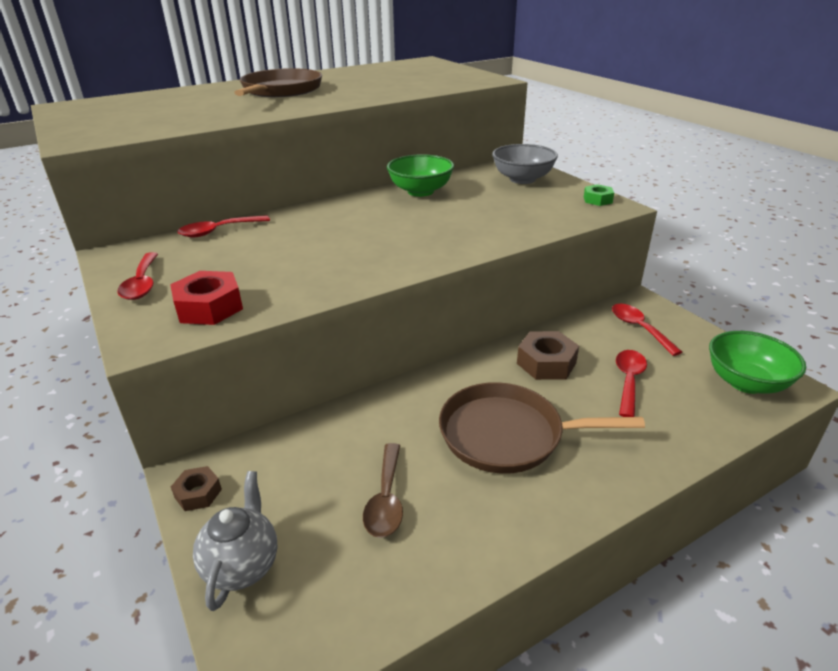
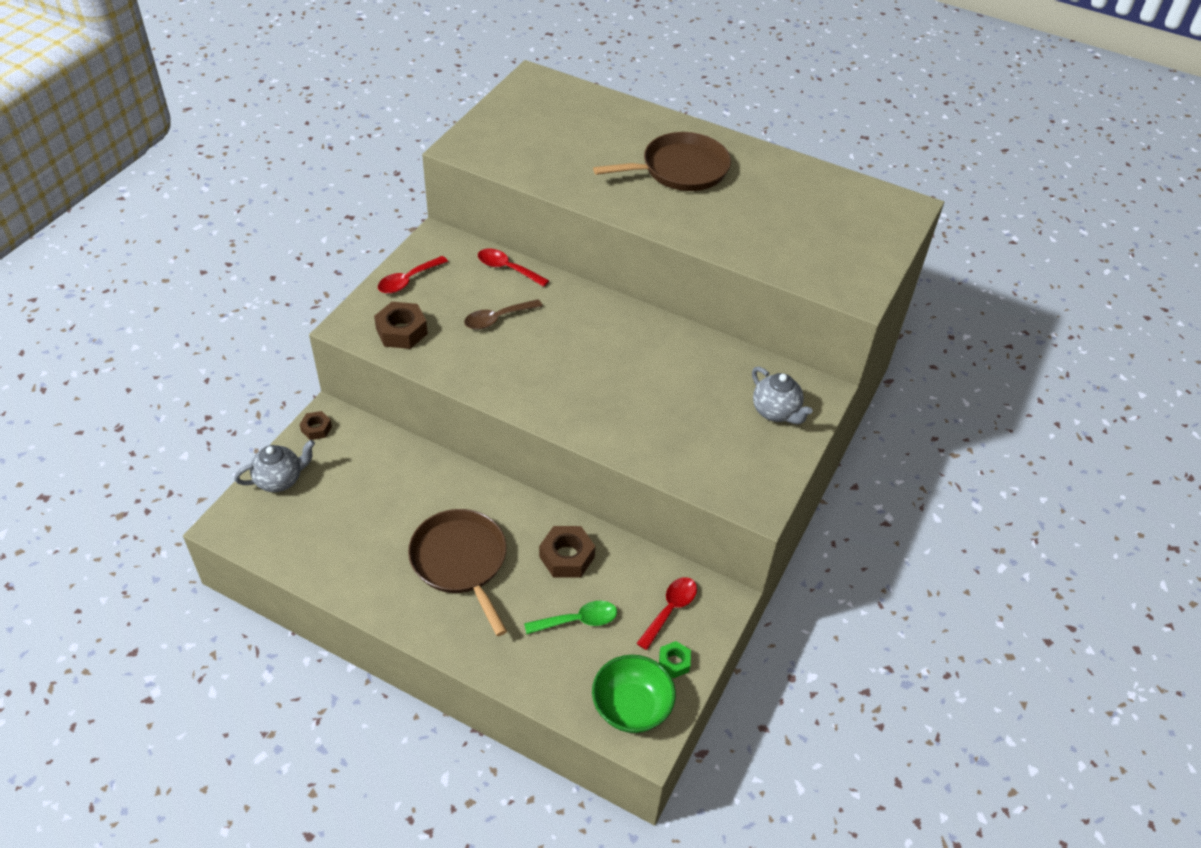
camera: 55 degrees right, 15 degrees up
red nut [170,271,243,325] -> brown nut [374,302,428,349]
brown spoon [363,443,403,538] -> brown spoon moved to [464,299,543,330]
green bowl [387,154,454,197] -> none
grey bowl [492,144,558,184] -> grey teapot [752,367,813,424]
green nut [584,184,614,206] -> green nut moved to [659,641,691,678]
red spoon [616,350,647,417] -> green spoon [524,601,617,634]

